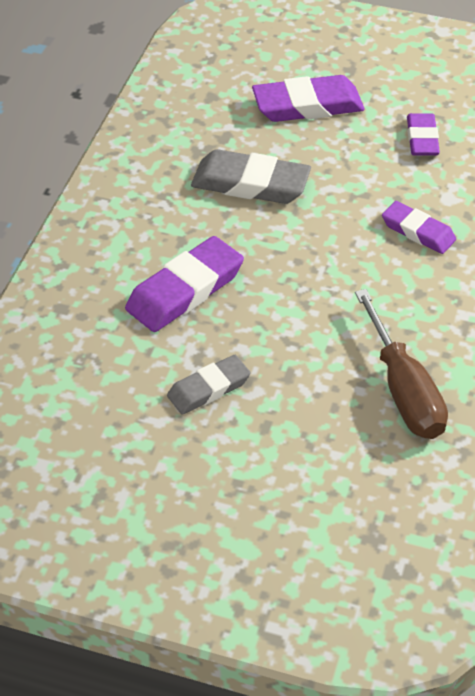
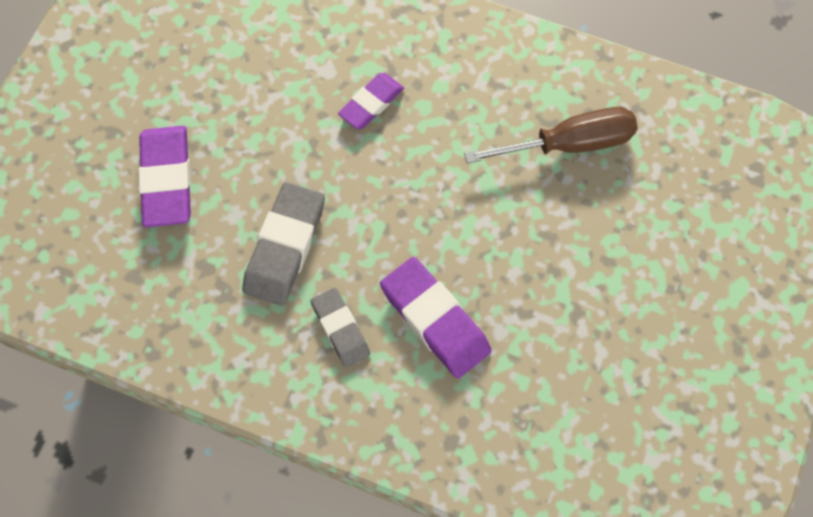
camera: 85 degrees left, 20 degrees up
grey eraser [167,355,251,415] -> grey eraser moved to [311,288,370,367]
purple eraser [407,113,440,156] -> none

